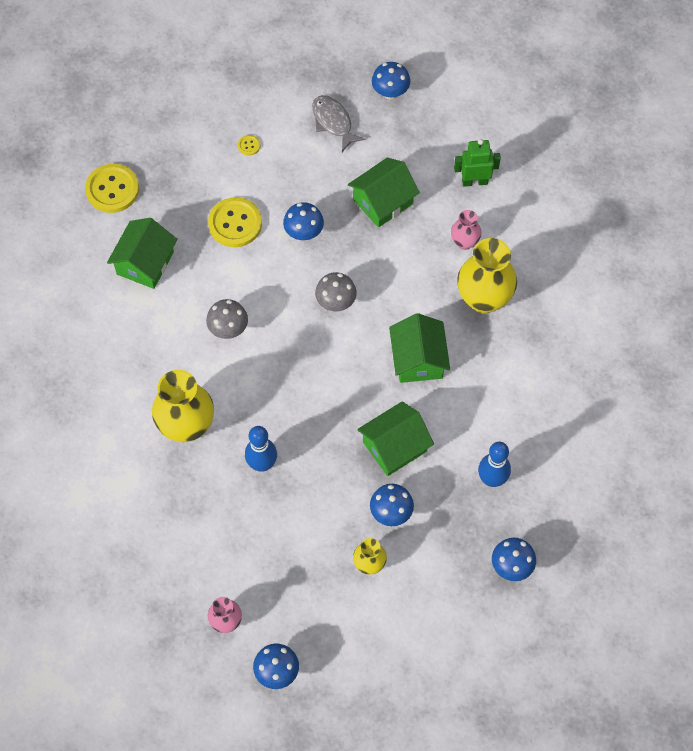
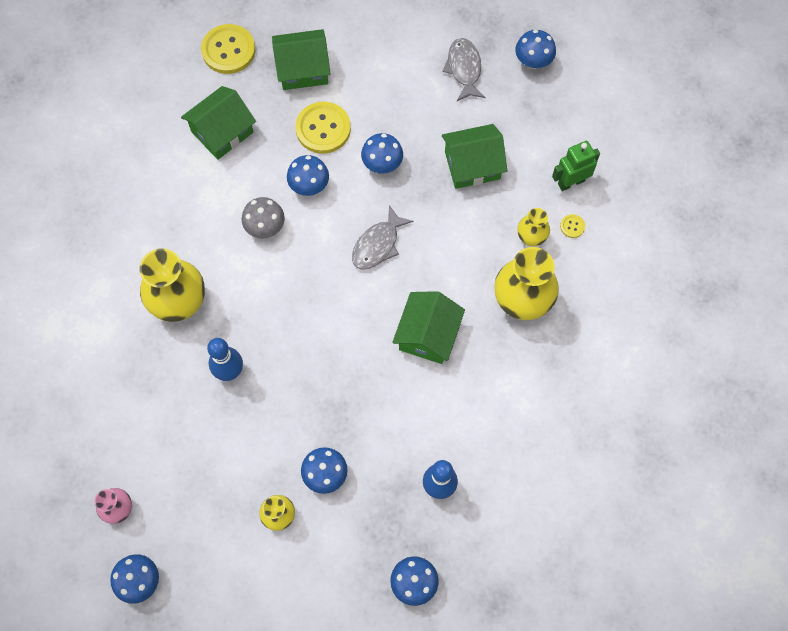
camera: 25 degrees right, 5 degrees up
yellow button [238,135,261,156] -> yellow button moved to [560,214,585,238]
grey mushroom [315,272,357,311] -> grey fish [352,205,413,270]
green house [357,401,434,476] -> green house moved to [272,29,331,90]
pink vase [451,210,482,250] -> yellow vase [518,208,550,246]
green robot [454,139,501,187] -> green robot turned 45 degrees counterclockwise [552,141,600,191]
none -> blue mushroom [287,155,329,196]

